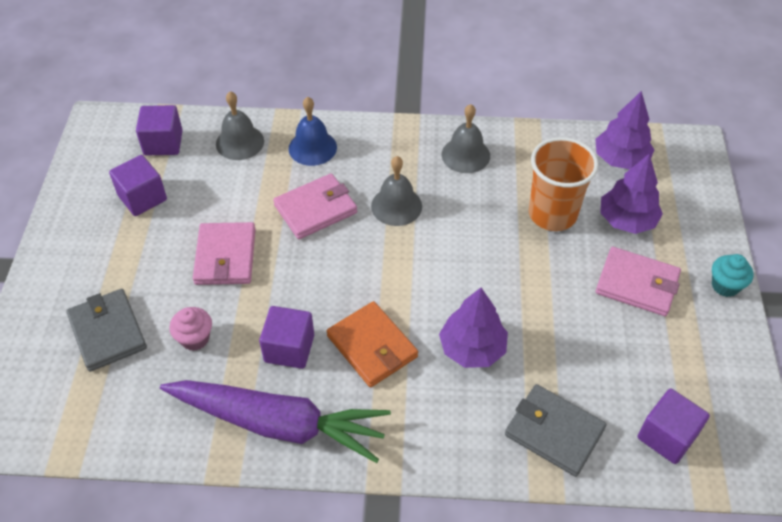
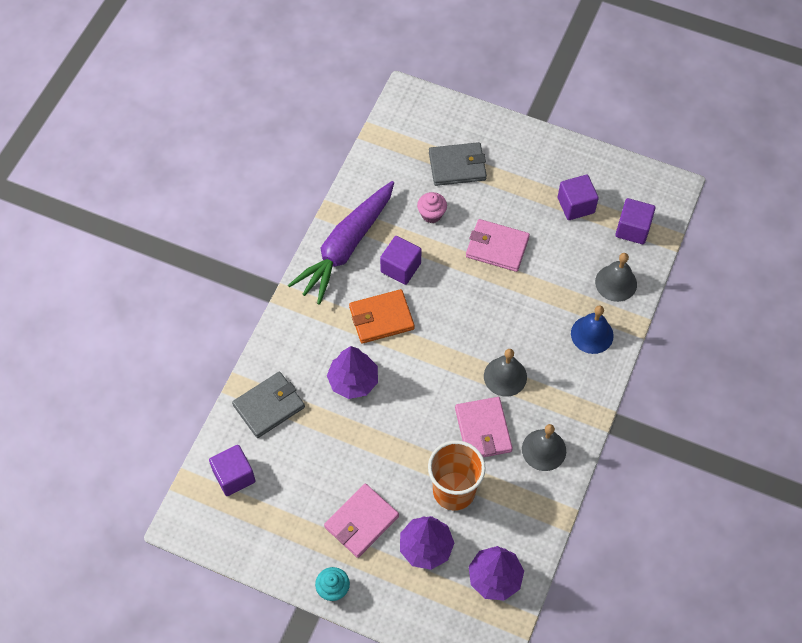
camera: 110 degrees right, 10 degrees up
pink wallet [273,173,357,239] -> pink wallet moved to [455,397,513,457]

